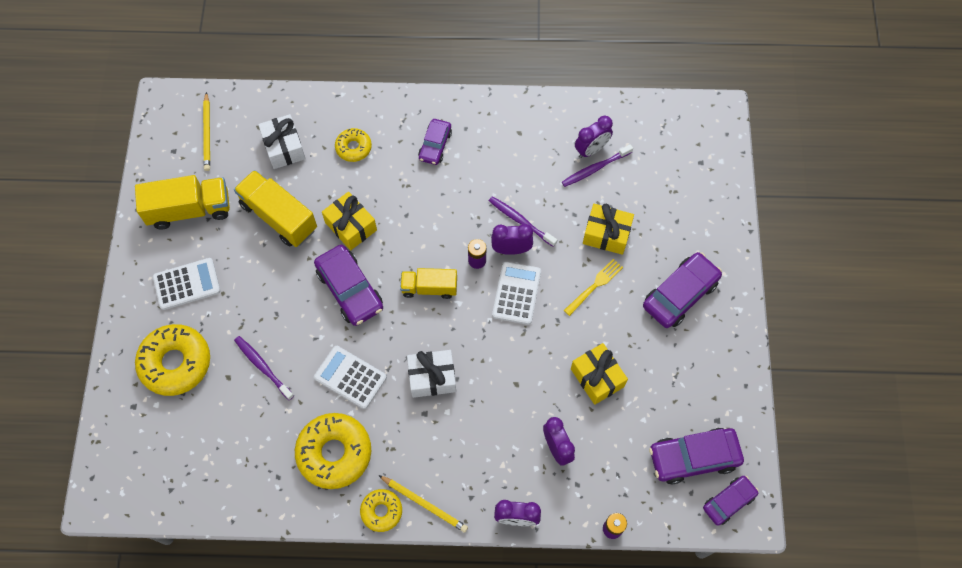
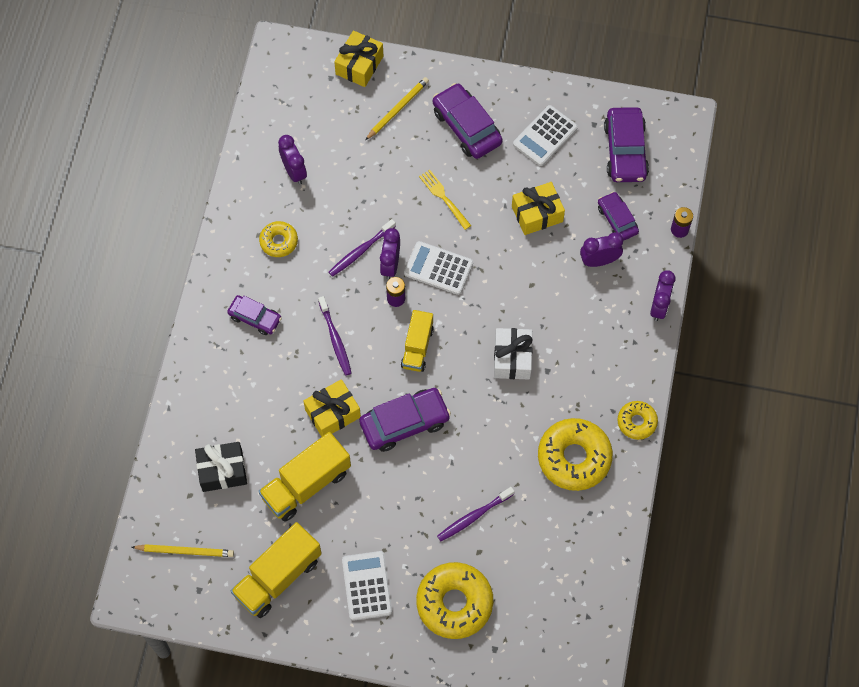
camera: 80 degrees left, 0 degrees up
yellow truck [135,175,230,229] -> yellow truck turned 135 degrees counterclockwise [231,522,322,618]
white gift [258,114,306,169] -> black gift [195,442,247,492]
white calculator [314,346,387,409] -> white calculator moved to [513,105,578,166]
yellow donut [335,128,372,162] -> yellow donut moved to [259,221,298,257]
yellow pencil [378,475,468,533] -> yellow pencil moved to [365,77,429,140]
purple toothbrush [562,144,633,187] -> purple toothbrush moved to [318,296,352,375]
yellow gift [583,204,634,255] -> yellow gift moved to [334,31,383,87]
purple car [703,476,759,526] -> purple car moved to [598,192,639,241]

